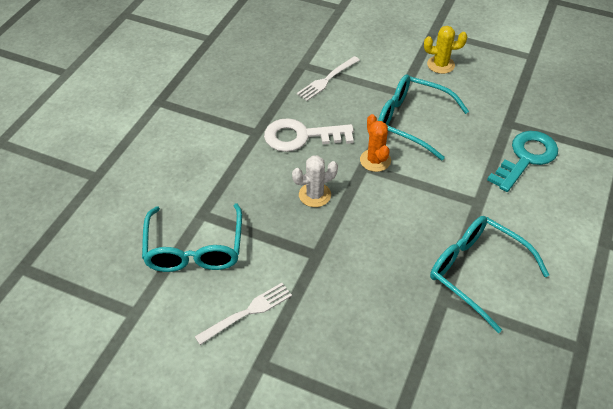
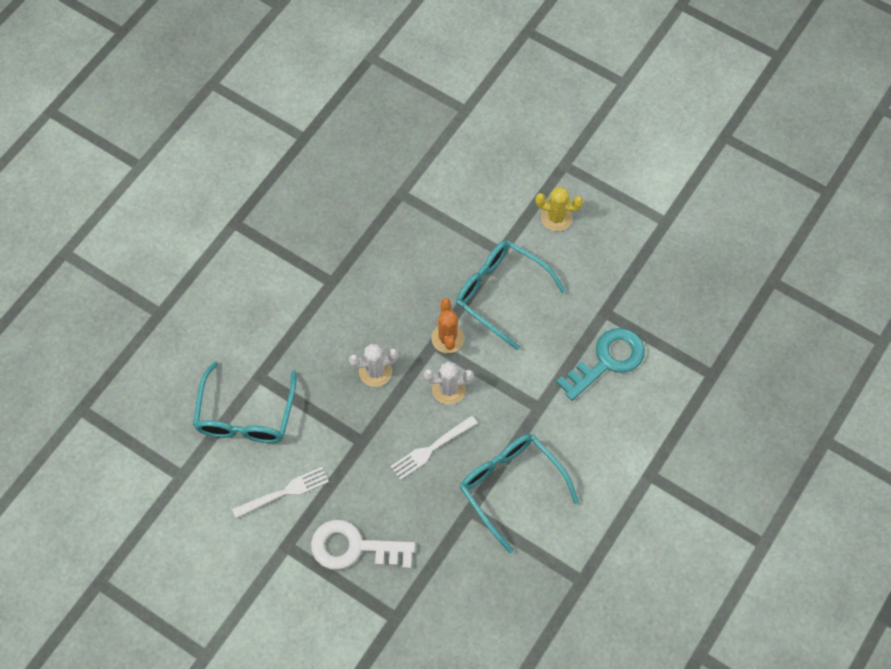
camera: 10 degrees right, 15 degrees up
white key [264,118,354,152] -> white key moved to [311,520,415,570]
white fork [297,56,360,101] -> white fork moved to [391,415,477,480]
none -> white cactus [424,361,474,405]

